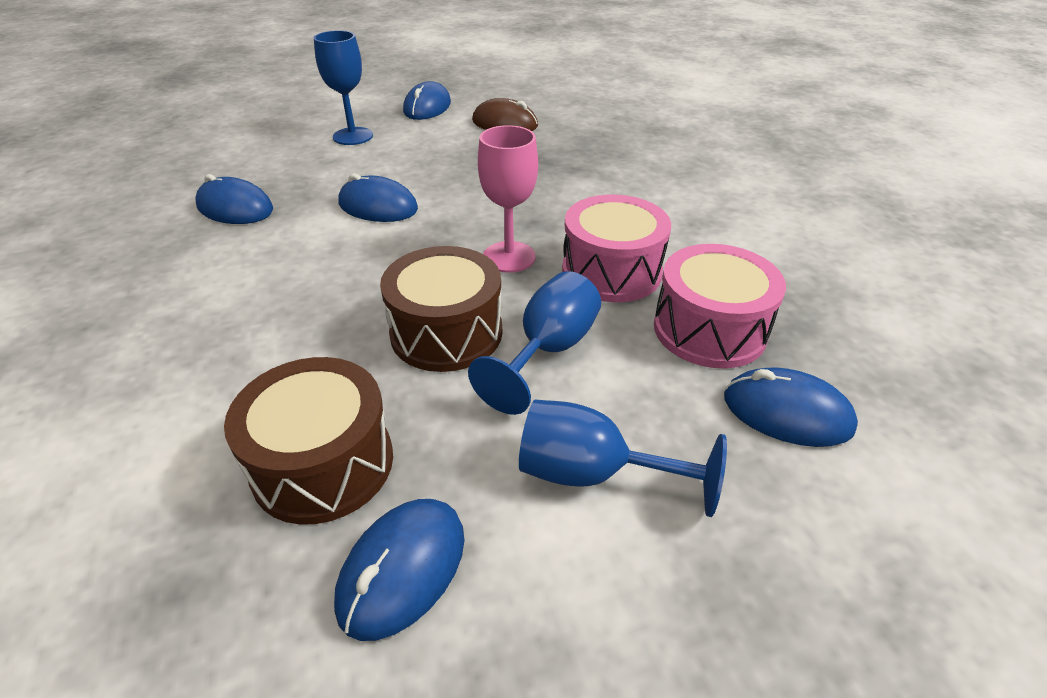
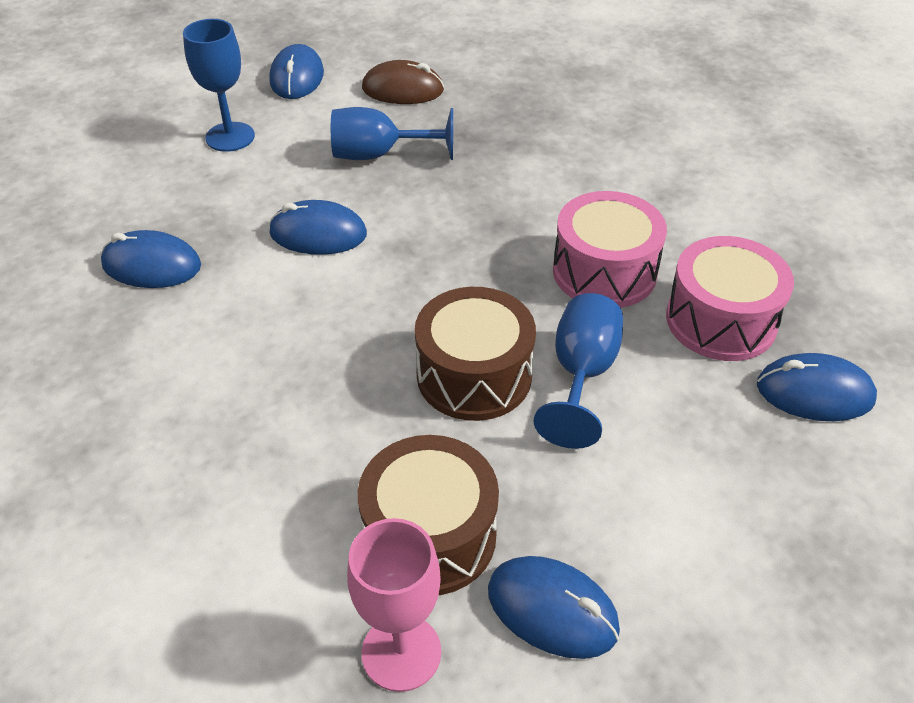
camera: 15 degrees left, 5 degrees up
blue mouse [334,499,465,641] -> blue mouse turned 75 degrees counterclockwise [488,556,620,659]
pink goblet [478,125,538,273] -> pink goblet moved to [347,518,441,692]
blue goblet [519,400,727,517] -> blue goblet moved to [331,107,453,160]

